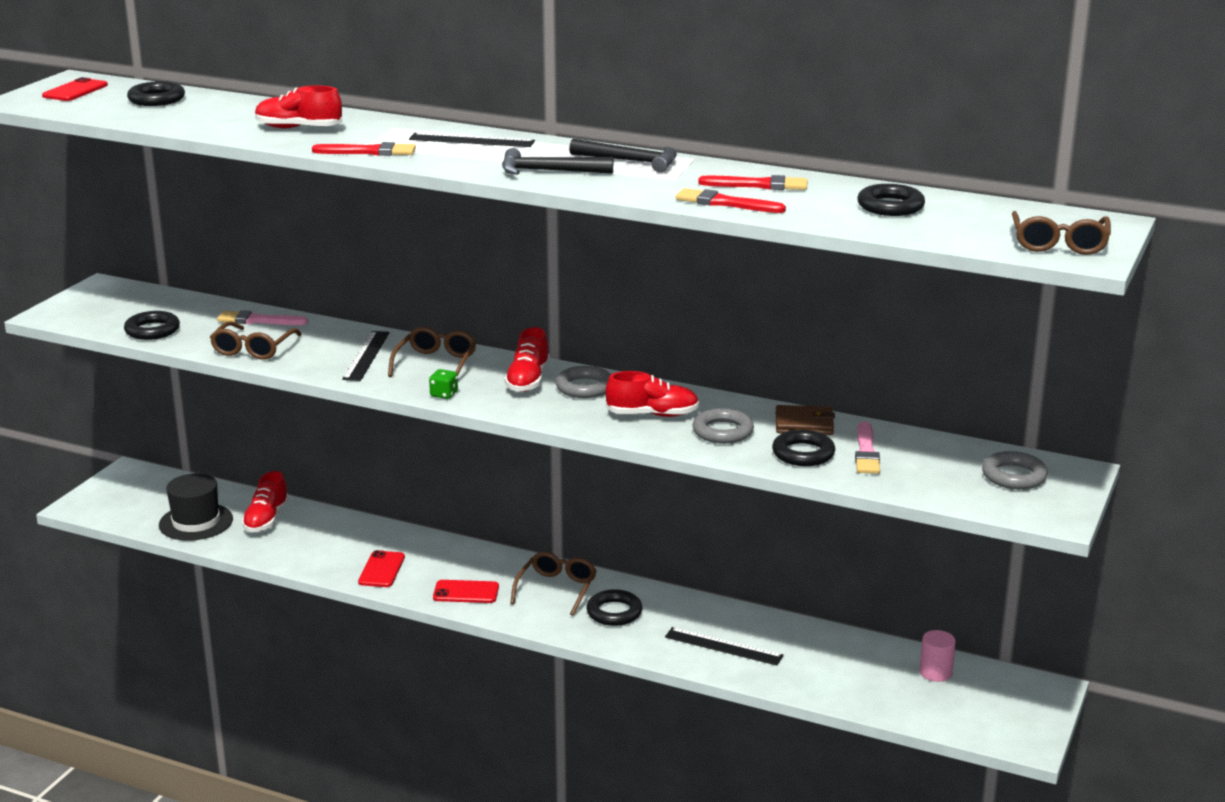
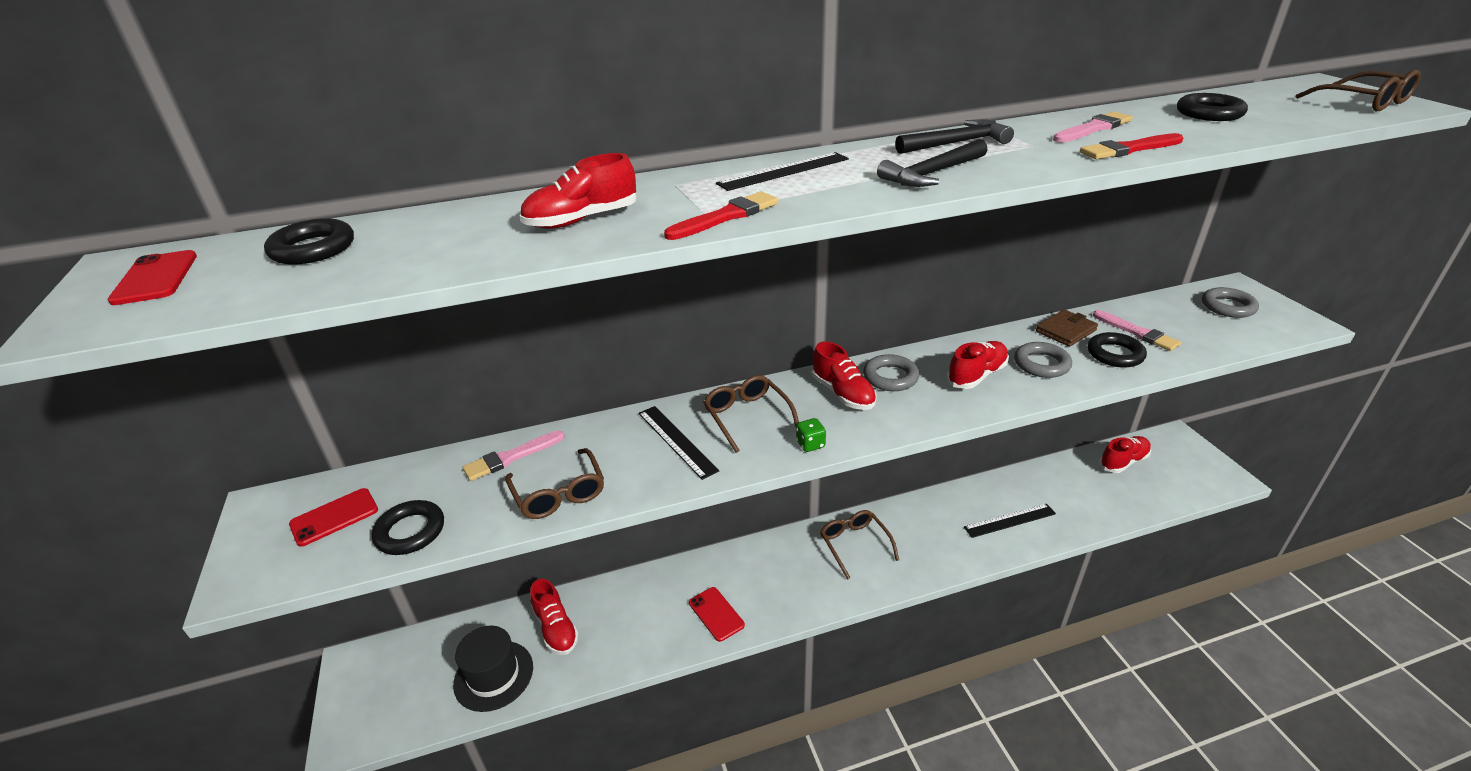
camera: 40 degrees left, 10 degrees up
red phone [433,580,499,603] -> red phone moved to [289,488,378,547]
black ring [586,589,643,626] -> none
red brush [698,175,808,190] -> pink brush [1053,112,1133,143]
pink cylinder [920,630,956,682] -> red shoe [1099,436,1151,473]

